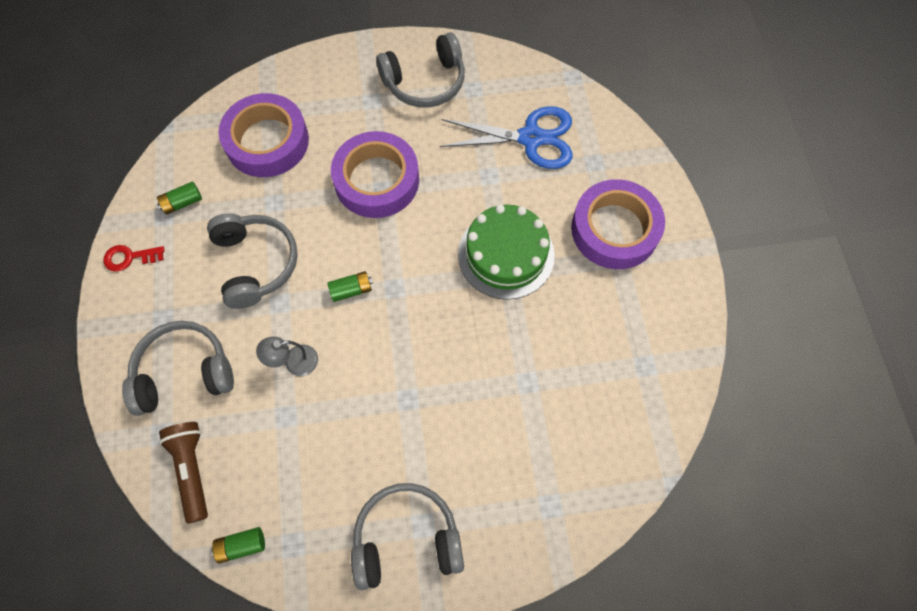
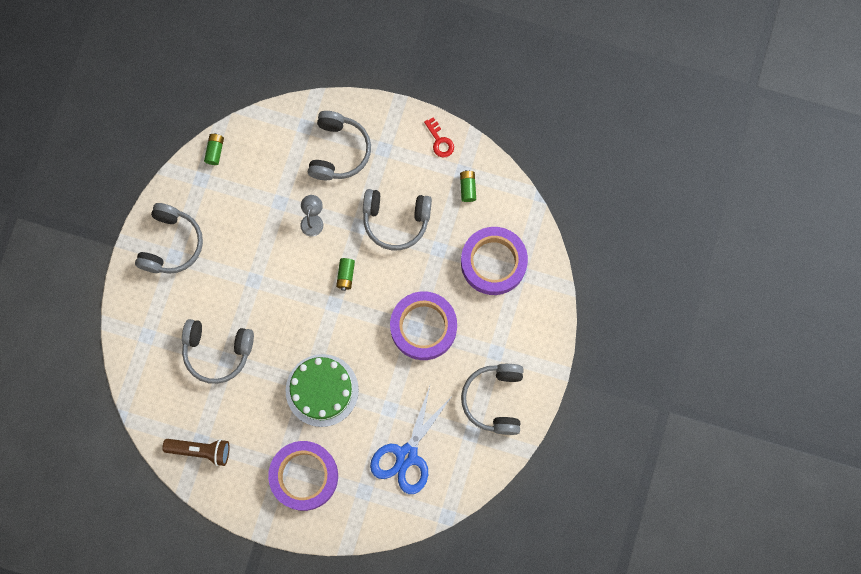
camera: 115 degrees right, 10 degrees up
red key [103,245,164,272] -> red key turned 135 degrees clockwise [424,117,454,157]
brown flashlight [159,422,208,524] -> brown flashlight moved to [163,439,230,466]
none -> grey headphones [182,319,254,384]

